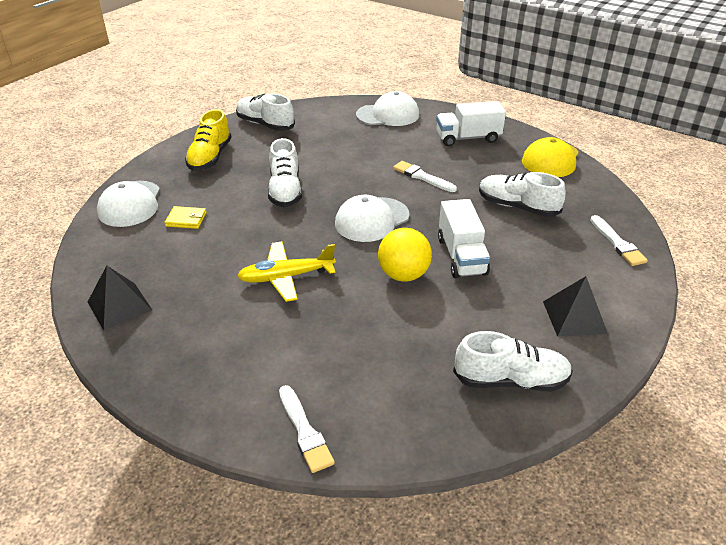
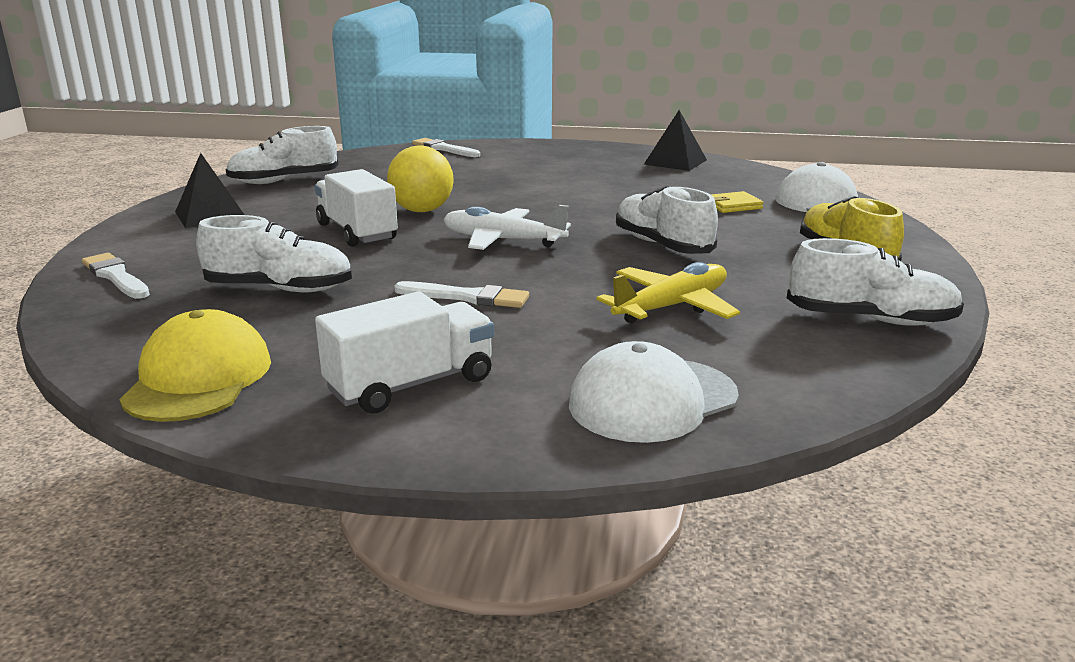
camera: 155 degrees right, 15 degrees down
yellow plane [237,242,336,302] -> yellow plane moved to [597,262,740,323]
white cap [335,195,409,242] -> white plane [443,205,571,250]

